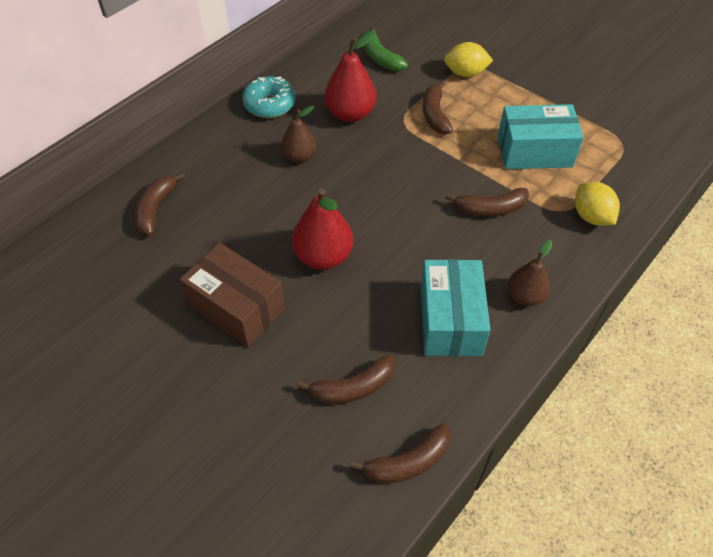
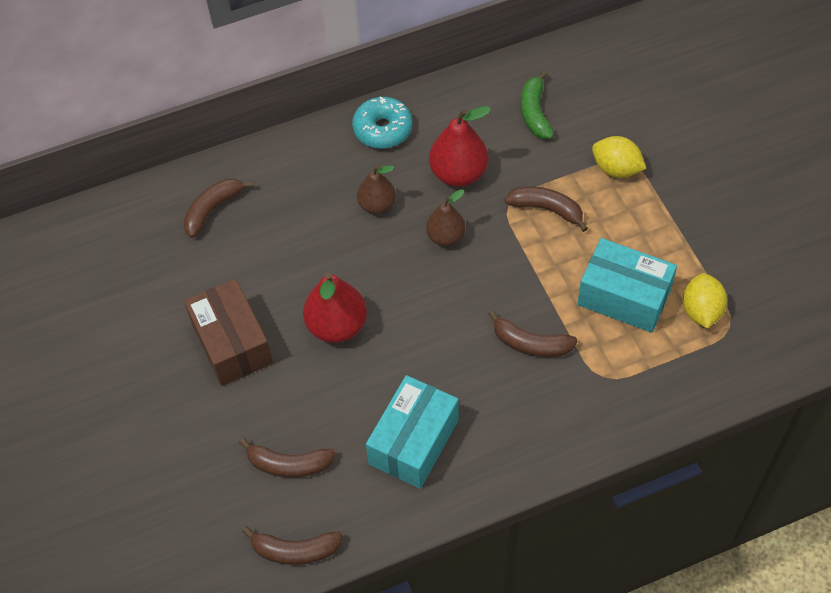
camera: 30 degrees right, 5 degrees up
brown banana [423,80,453,134] -> brown banana turned 90 degrees clockwise [505,186,588,232]
brown pear [508,240,552,306] -> brown pear moved to [426,189,466,246]
yellow lemon [575,182,620,226] -> yellow lemon moved to [683,273,727,328]

